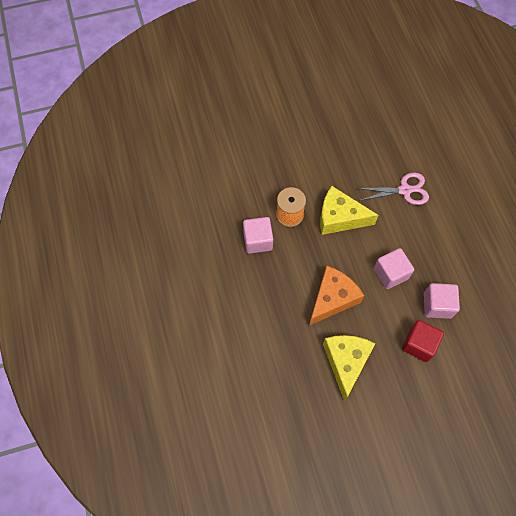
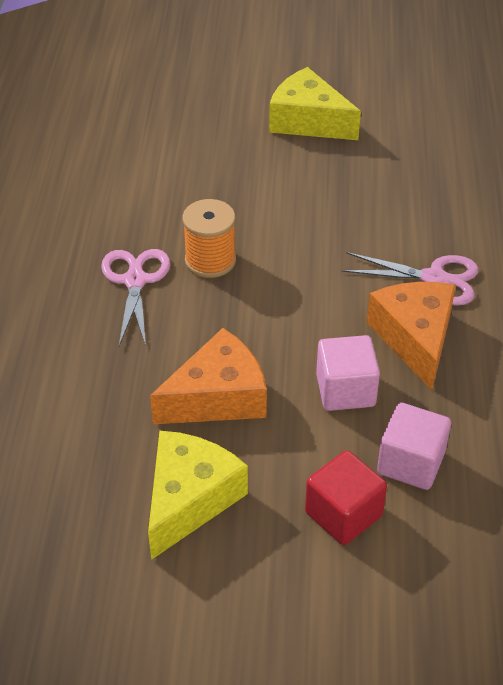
camera: 20 degrees right, 20 degrees down
pink cube [243,217,273,254] -> pink scissors [101,249,170,346]
yellow cheese [320,186,379,235] -> yellow cheese moved to [269,67,361,140]
none -> orange cheese [367,282,456,390]

